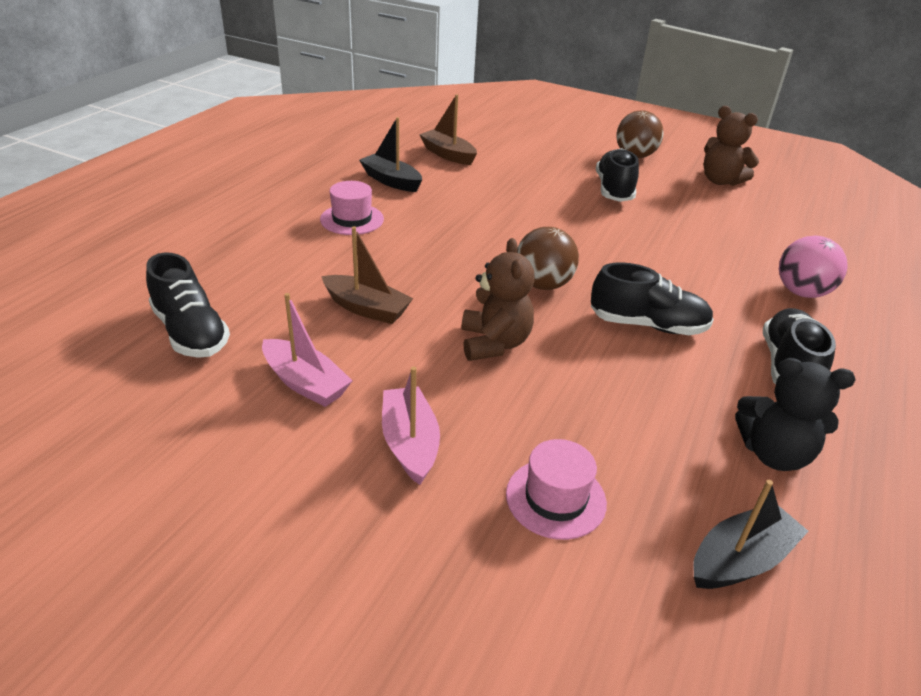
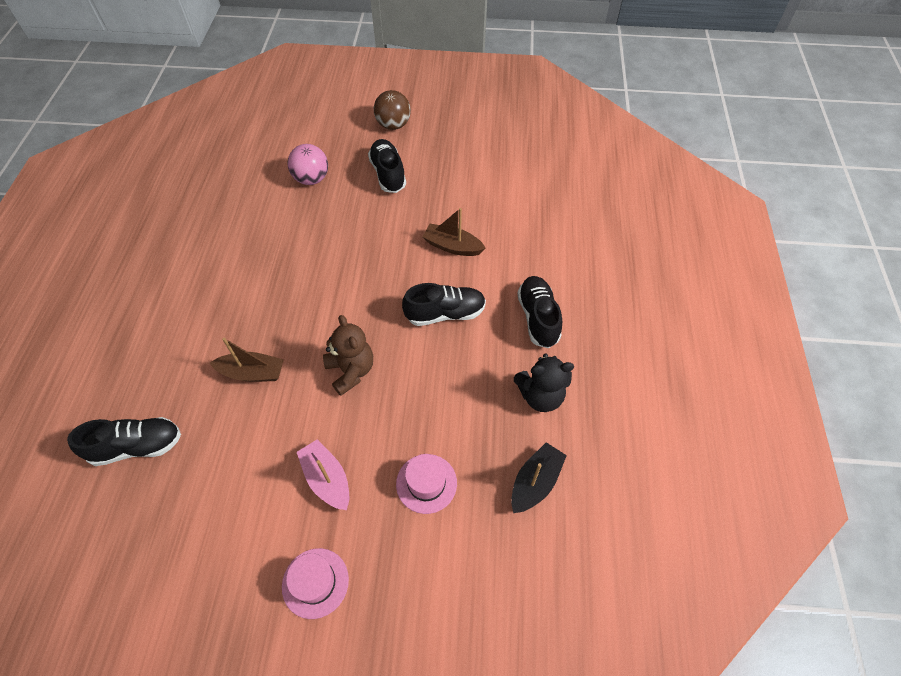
camera: 20 degrees left, 20 degrees up
black shoe [146,252,230,358] -> black shoe turned 45 degrees counterclockwise [67,417,181,466]
pink boat [262,293,353,407] -> none
pink hat [320,181,384,235] -> pink hat moved to [282,548,349,619]
black boat [359,117,422,192] -> none
brown boat [419,94,477,165] -> brown boat moved to [423,208,485,256]
brown ball [517,227,579,290] -> none
brown teddy bear [704,106,759,186] -> none
pink ball [779,236,847,298] -> pink ball moved to [288,144,328,185]

